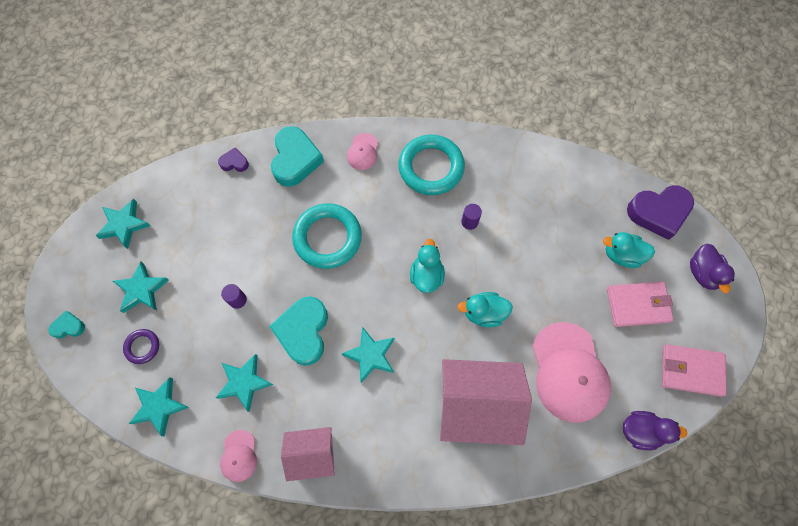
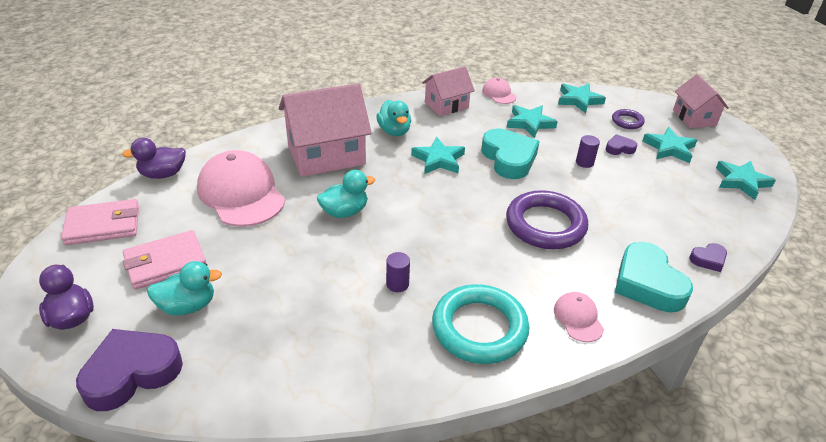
camera: 155 degrees right, 30 degrees down
turquoise heart [48,311,85,339] -> pink house [673,74,729,128]
turquoise ring [292,203,362,269] -> purple ring [506,190,588,249]
turquoise duck [410,239,445,293] -> turquoise duck moved to [377,100,411,136]
none -> purple heart [606,134,637,155]

